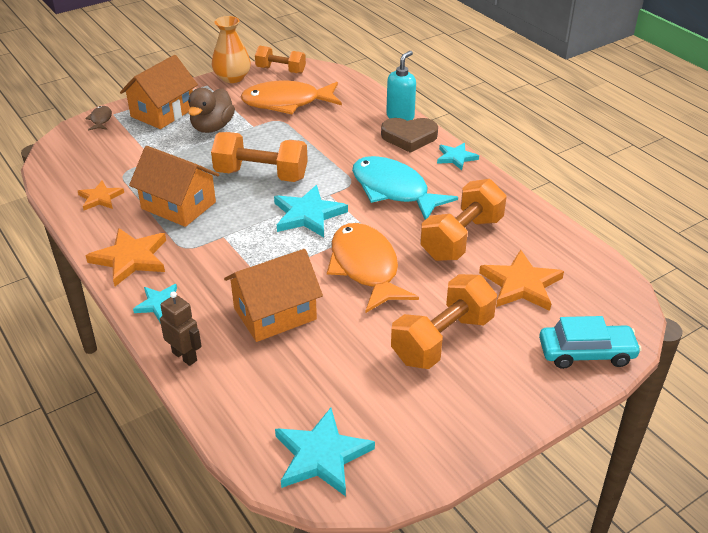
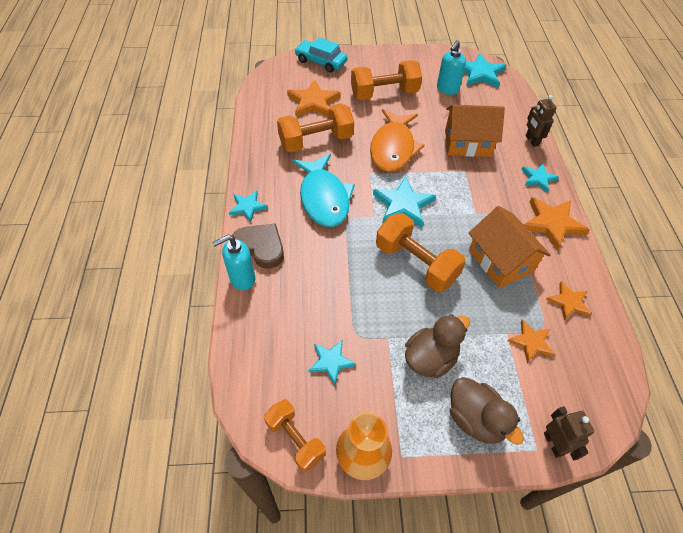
camera: 150 degrees left, 15 degrees up
brown fish [85,106,112,131] -> brown robot [544,407,594,461]
orange house [120,55,198,129] -> brown duck [450,377,524,445]
orange fish [241,81,342,114] -> turquoise star [309,340,356,385]
none -> turquoise soap dispenser [437,40,466,95]
none -> orange star [508,319,555,363]

